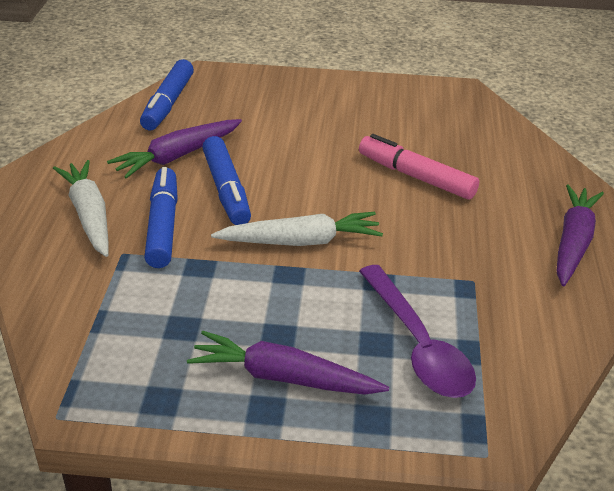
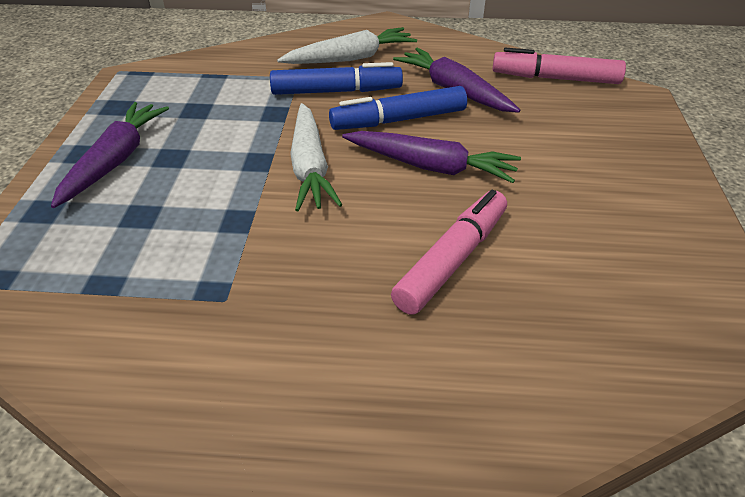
camera: 90 degrees right, 5 degrees up
blue marker [140,59,194,130] -> pink marker [492,48,626,84]
purple spoon [359,265,476,398] -> none
purple carrot [557,185,604,286] -> purple carrot moved to [342,131,521,183]

